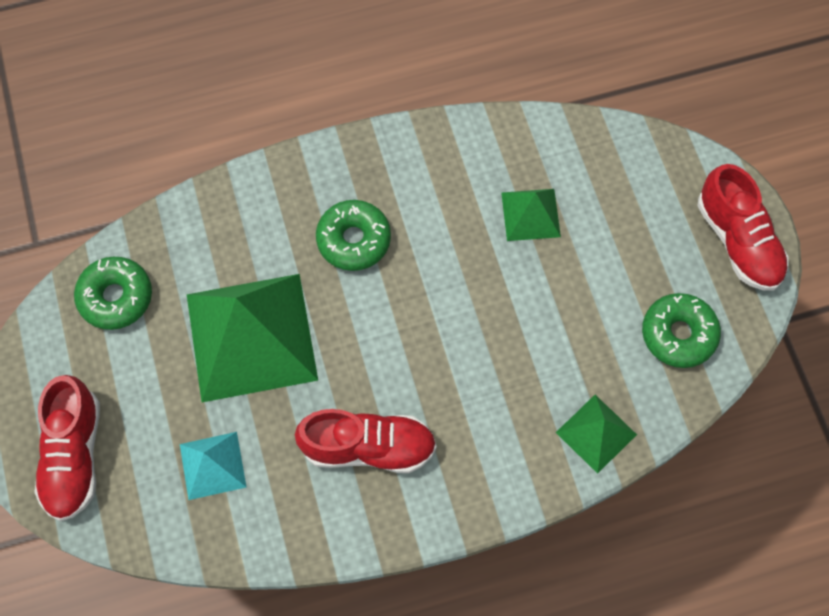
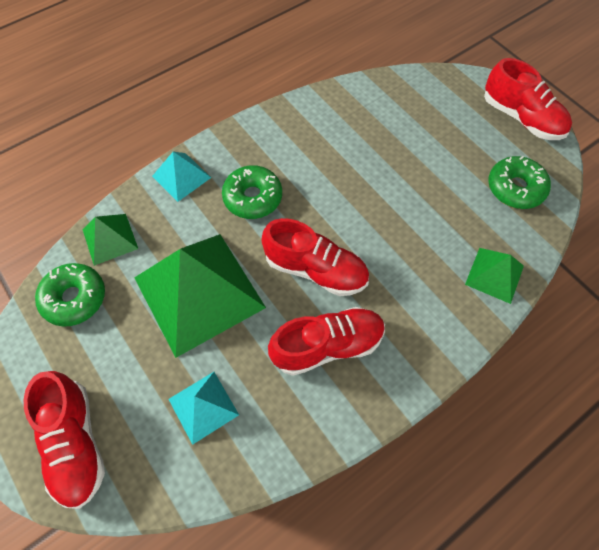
camera: 20 degrees left, 5 degrees down
green pyramid [501,189,561,241] -> green pyramid moved to [83,214,138,266]
none -> turquoise pyramid [152,152,211,202]
none -> red shoe [261,218,369,296]

